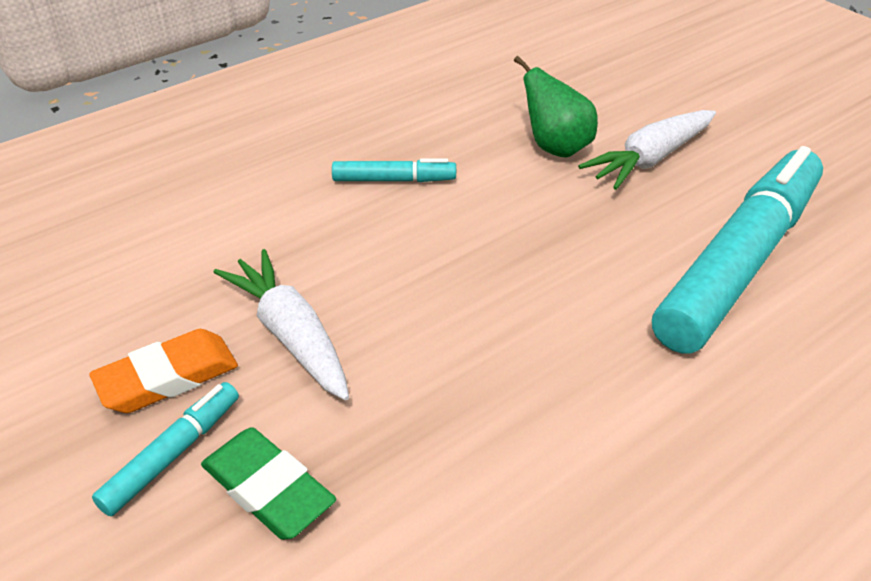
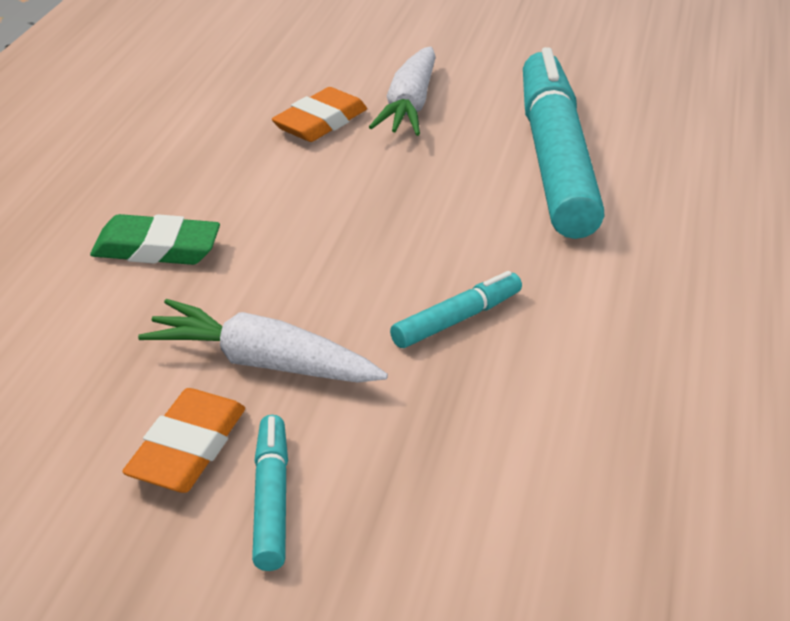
camera: 40 degrees left, 5 degrees down
green eraser [201,427,336,540] -> green eraser moved to [90,214,220,265]
turquoise marker [332,159,456,182] -> turquoise marker moved to [390,271,522,348]
green pear [514,56,598,158] -> orange eraser [272,87,367,142]

